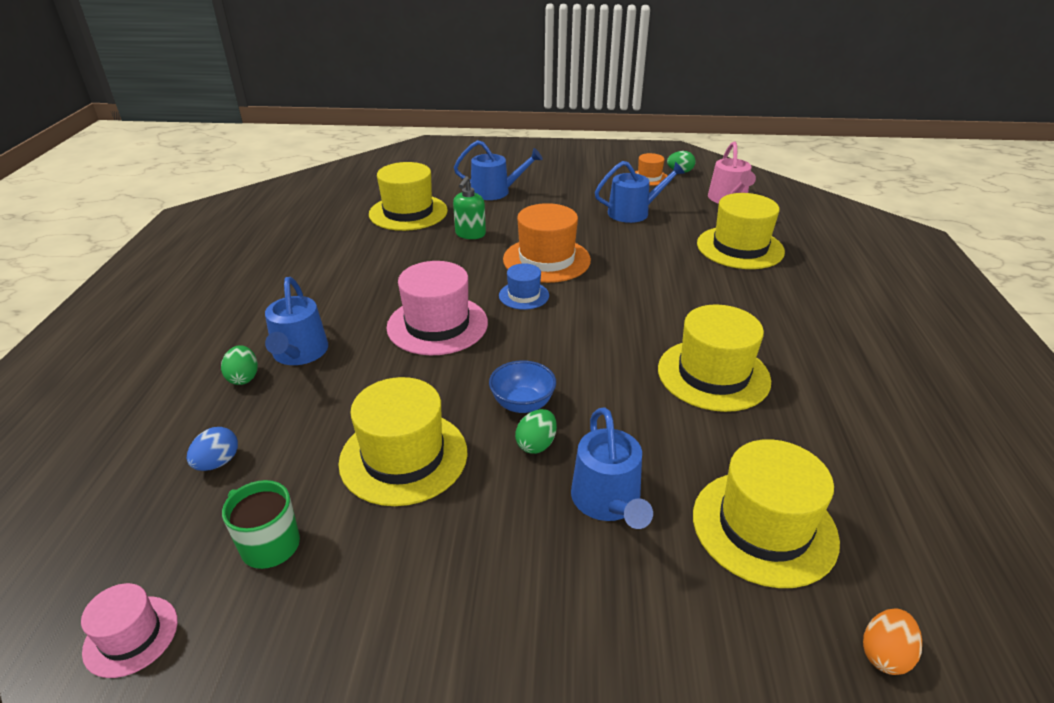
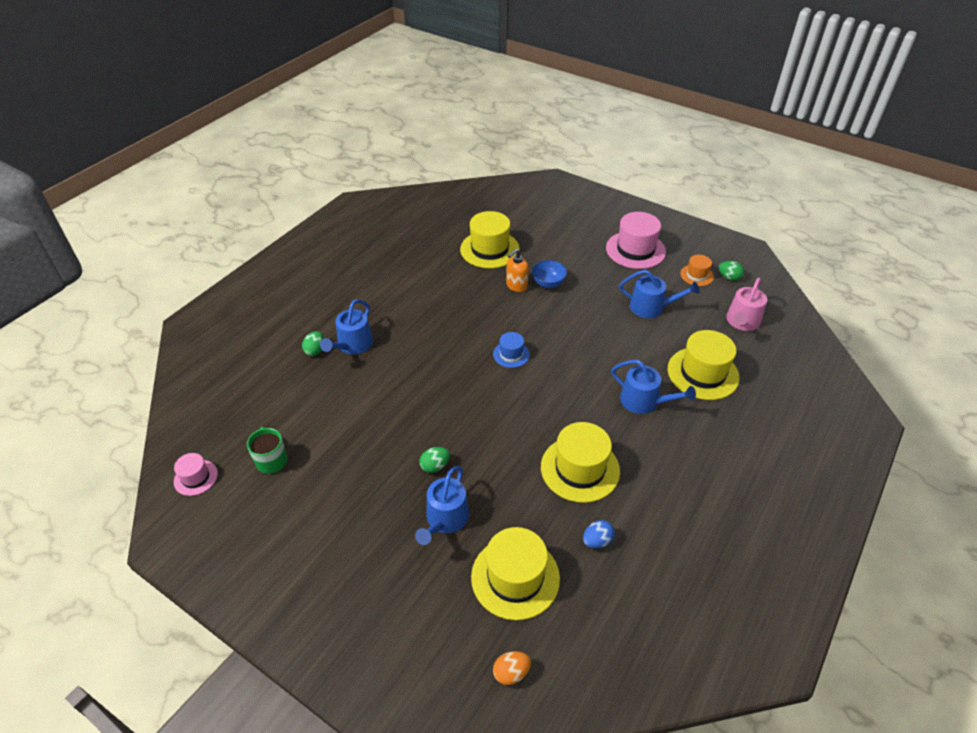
camera: 30 degrees right, 10 degrees up
blue egg [187,427,238,471] -> blue egg moved to [583,520,615,548]
yellow hat [339,377,468,506] -> none
pink hat [386,261,488,355] -> pink hat moved to [606,212,666,269]
green soap dispenser [453,176,486,239] -> orange soap dispenser [506,249,529,292]
blue watering can [454,140,543,200] -> blue watering can moved to [611,360,696,414]
blue bowl [489,360,556,413] -> blue bowl moved to [532,260,567,288]
orange hat [503,203,591,283] -> none

